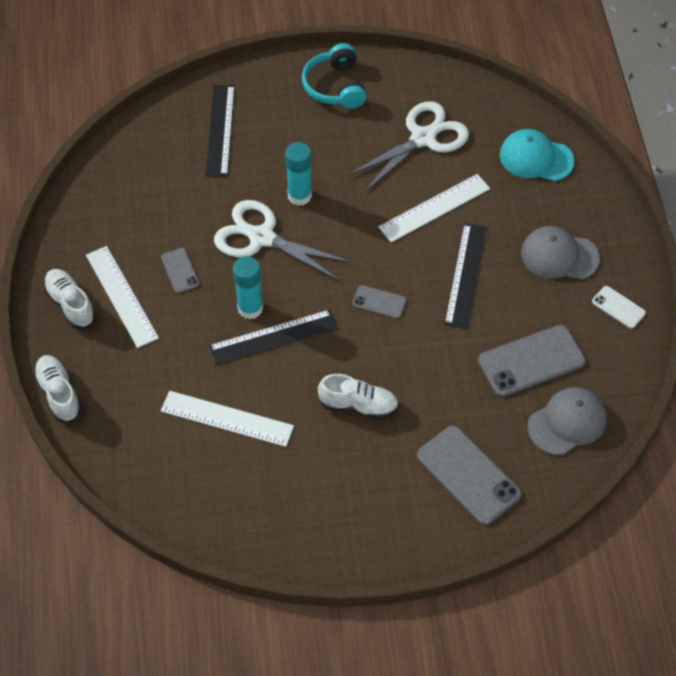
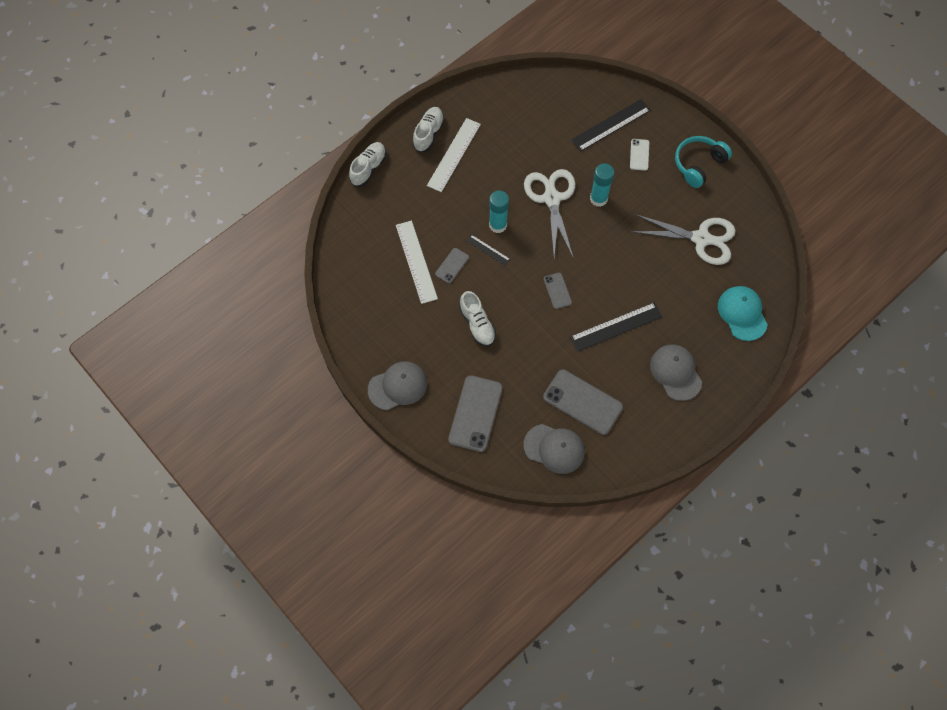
camera: 55 degrees right, 10 degrees up
grey phone [161,248,199,293] -> grey phone moved to [435,248,469,283]
black ruler [209,309,338,365] -> black ruler [466,235,510,265], size x0.52
white ruler [378,174,490,242] -> none
white phone [592,286,646,328] -> white phone moved to [630,139,649,171]
none -> grey cap [368,361,427,410]

